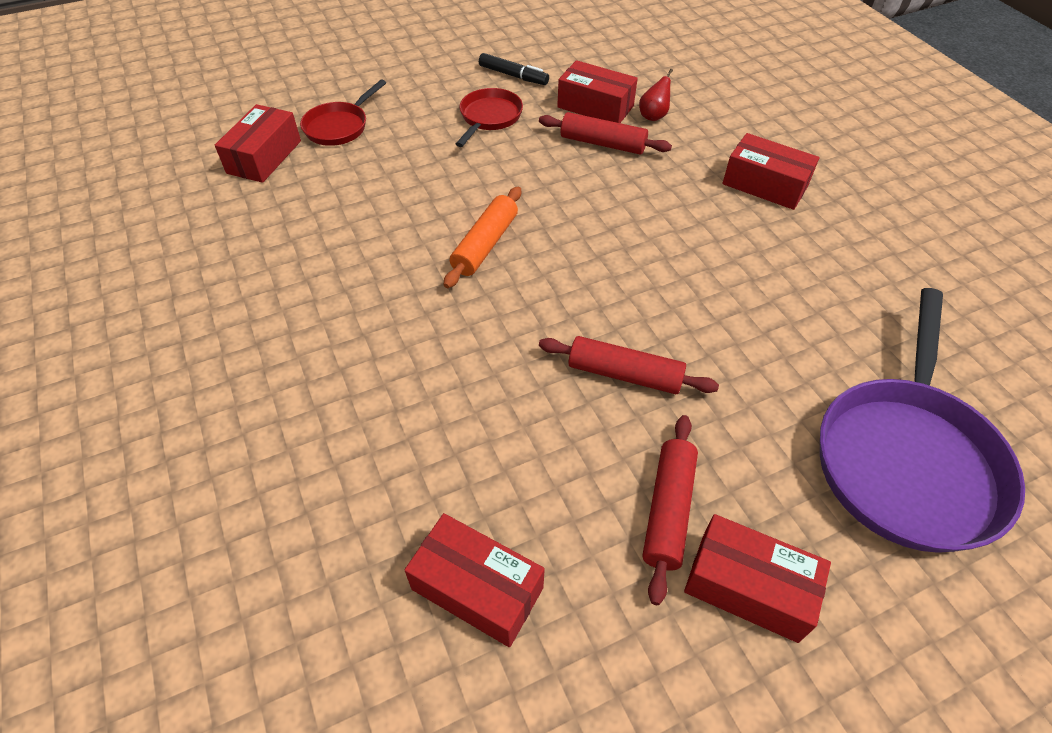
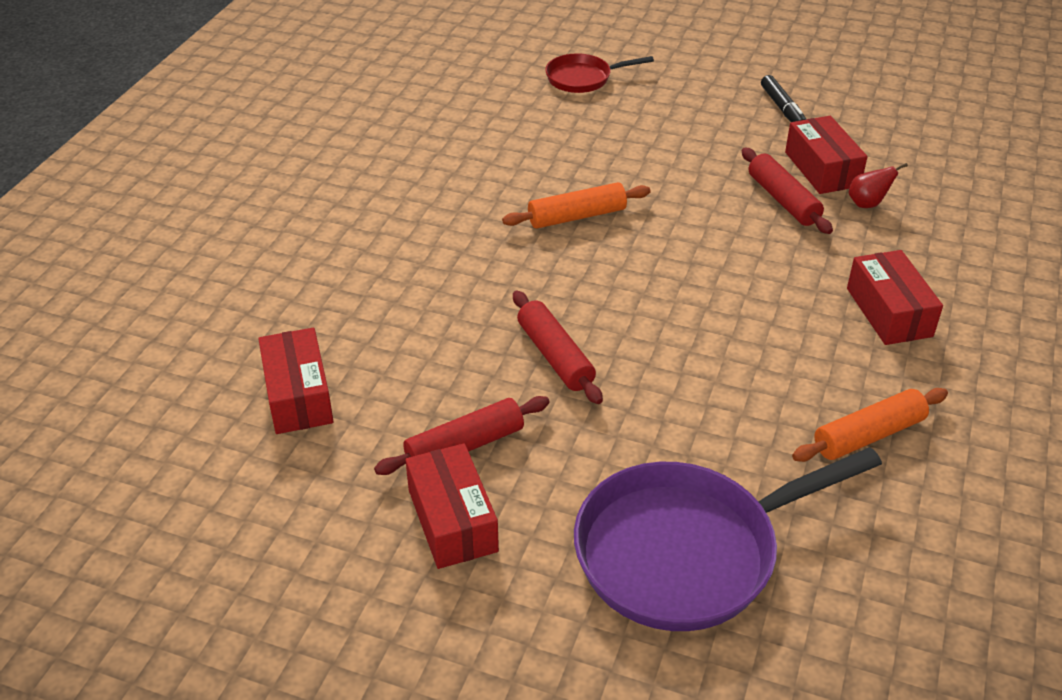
camera: 45 degrees right, 10 degrees down
red box [215,104,301,183] -> none
red pan [456,88,523,147] -> none
none -> orange rolling pin [792,388,948,462]

